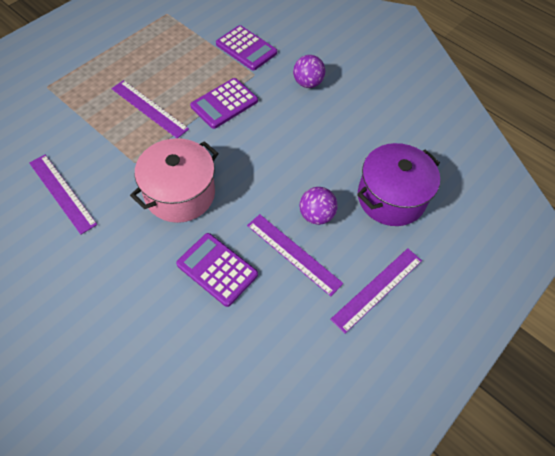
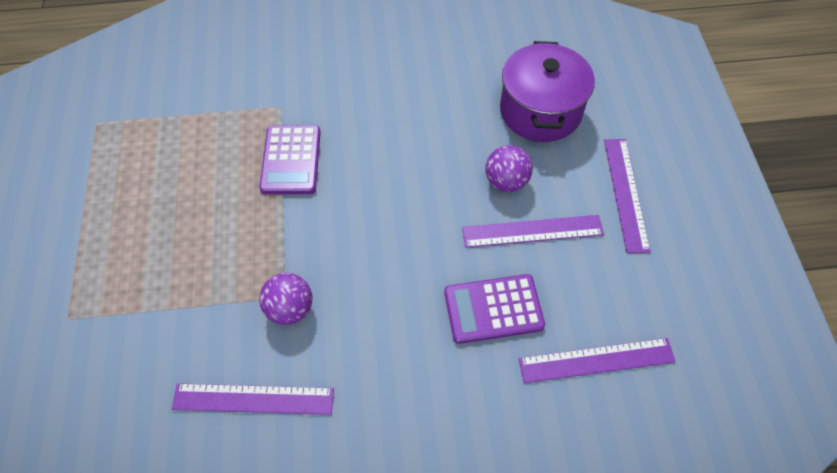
camera: 45 degrees left, 0 degrees up
purple ruler [111,80,189,138] -> purple ruler moved to [519,338,676,383]
pink pot [130,138,219,223] -> none
purple calculator [216,25,277,71] -> none
purple ball [293,55,325,88] -> purple ball moved to [259,273,312,325]

